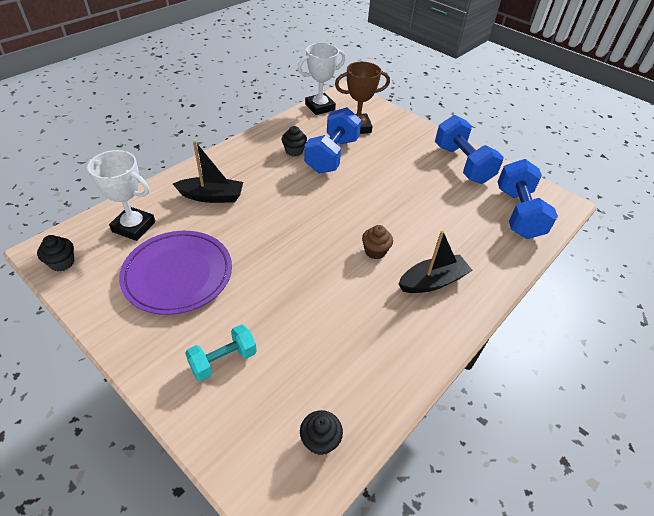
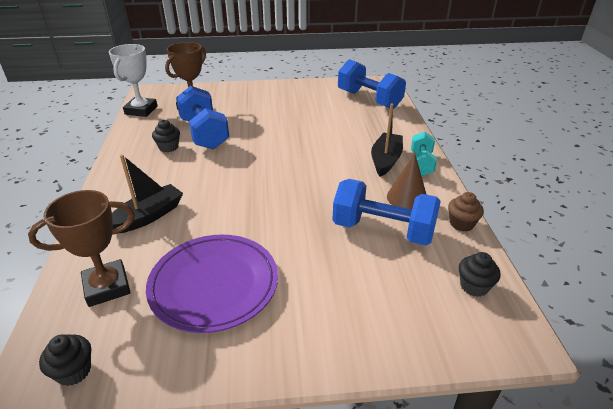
camera: 45 degrees left, 10 degrees down
white trophy [85,150,155,241] -> brown trophy [28,190,135,307]
turquoise dumbbell [185,324,257,381] -> turquoise dumbbell moved to [411,132,437,176]
brown cupcake [362,225,393,259] -> brown cupcake moved to [448,192,484,231]
blue dumbbell [435,115,504,184] -> blue dumbbell moved to [332,179,441,245]
none -> brown cone [387,153,427,209]

